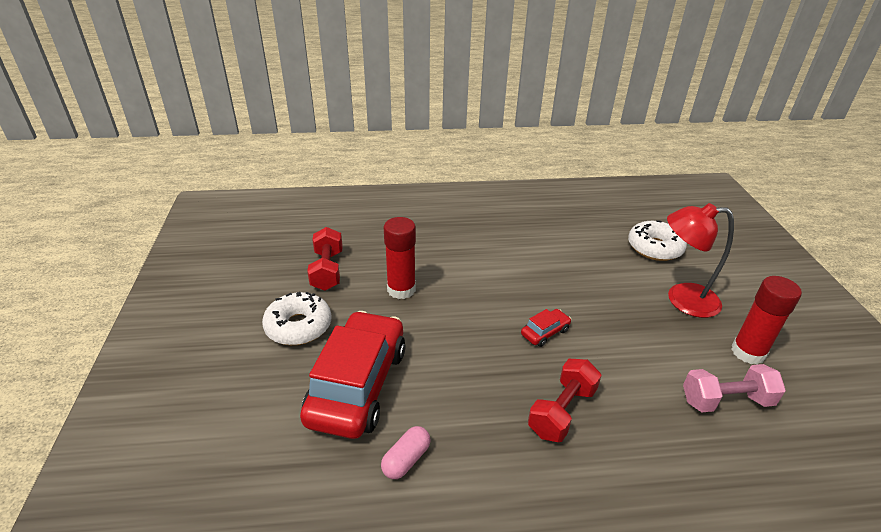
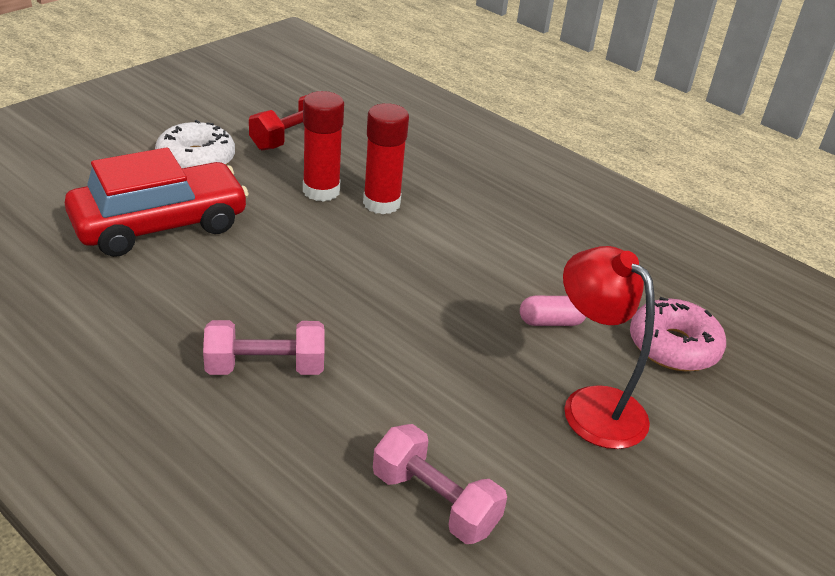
camera: 45 degrees right, 0 degrees up
pink capsule [381,426,431,479] -> pink capsule moved to [520,296,586,326]
red car [521,309,571,347] -> none
red dumbbell [528,359,602,442] -> pink dumbbell [203,320,324,375]
white donut [628,220,687,261] -> pink donut [630,297,726,371]
red glue stick [731,276,802,365] -> red glue stick moved to [363,103,409,214]

